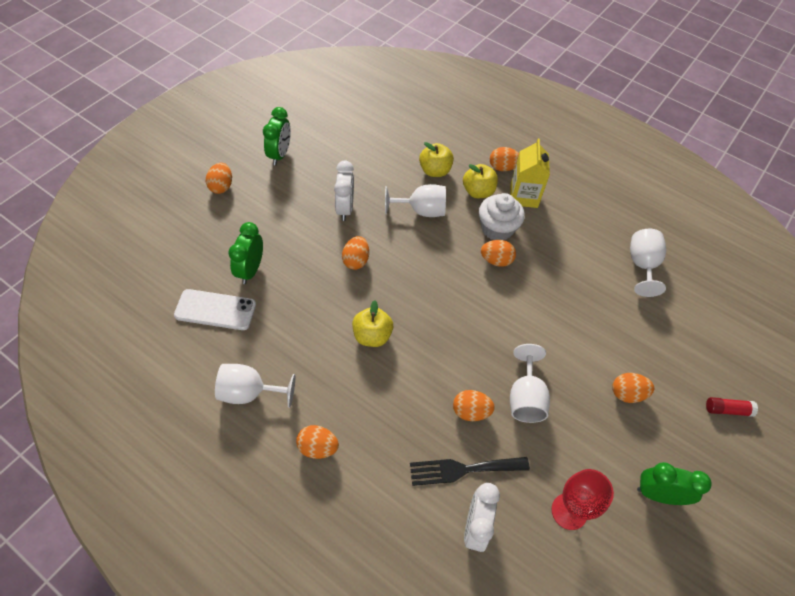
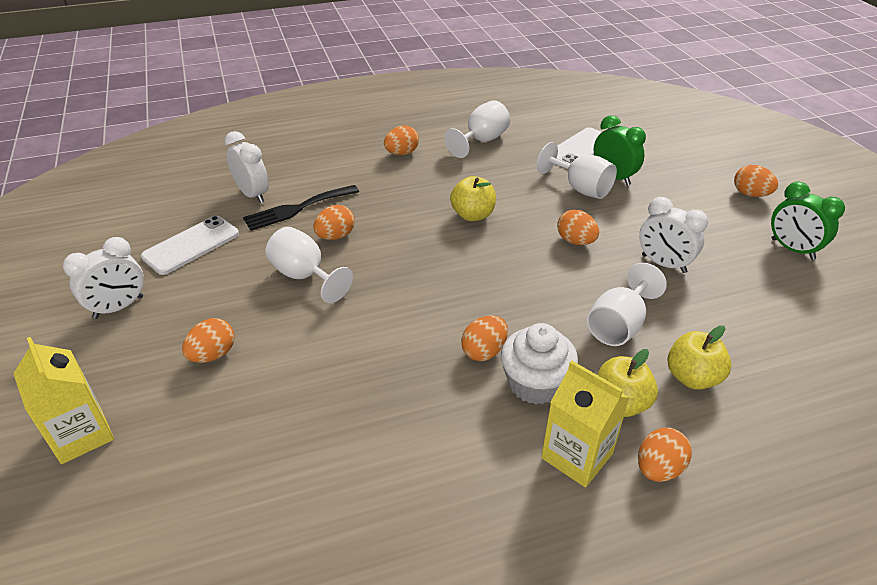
camera: 130 degrees right, 15 degrees down
black fork [410,457,530,486] -> black fork turned 150 degrees counterclockwise [243,185,359,231]
red goblet [552,469,614,530] -> white phone [141,216,239,275]
white goblet [630,229,666,297] -> white goblet moved to [537,142,617,199]
green clock [637,462,711,505] -> white clock [63,237,144,319]
red glue stick [706,397,758,417] -> yellow carton [13,337,114,464]

